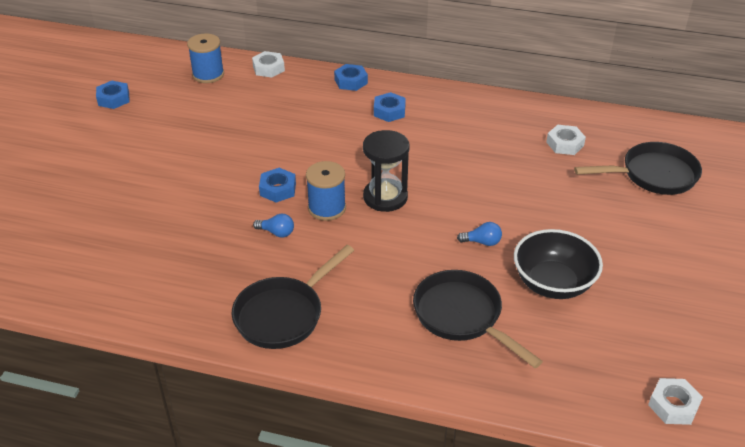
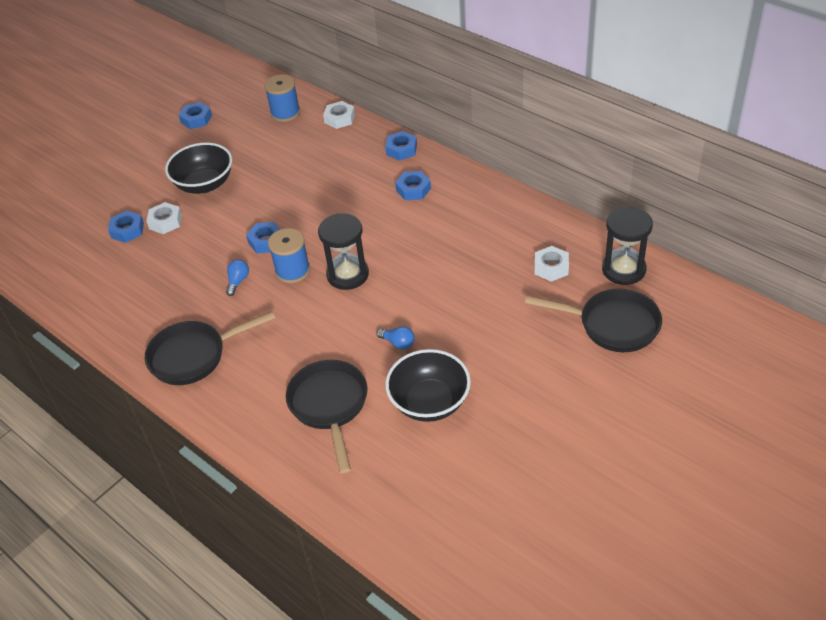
camera: 30 degrees right, 5 degrees up
blue light bulb [253,214,294,237] -> blue light bulb turned 120 degrees counterclockwise [226,259,249,296]
white nut [648,378,703,425] -> white nut moved to [146,202,182,234]
none -> blue nut [108,211,144,243]
none -> black bowl [165,143,232,194]
none -> black hourglass [602,206,653,285]

